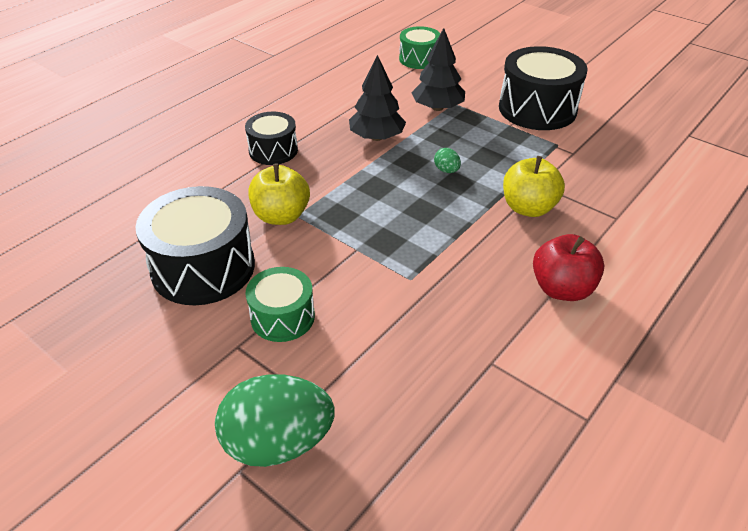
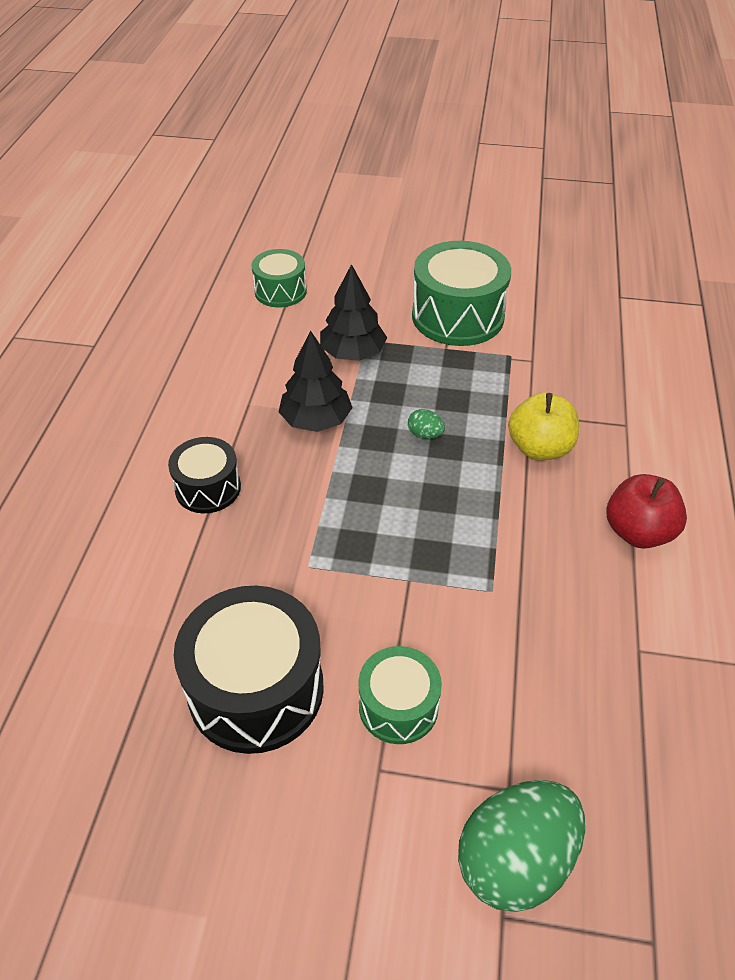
camera: 30 degrees left, 5 degrees up
yellow apple [248,163,310,225] -> none
black drum [499,46,588,130] -> green drum [412,241,511,346]

